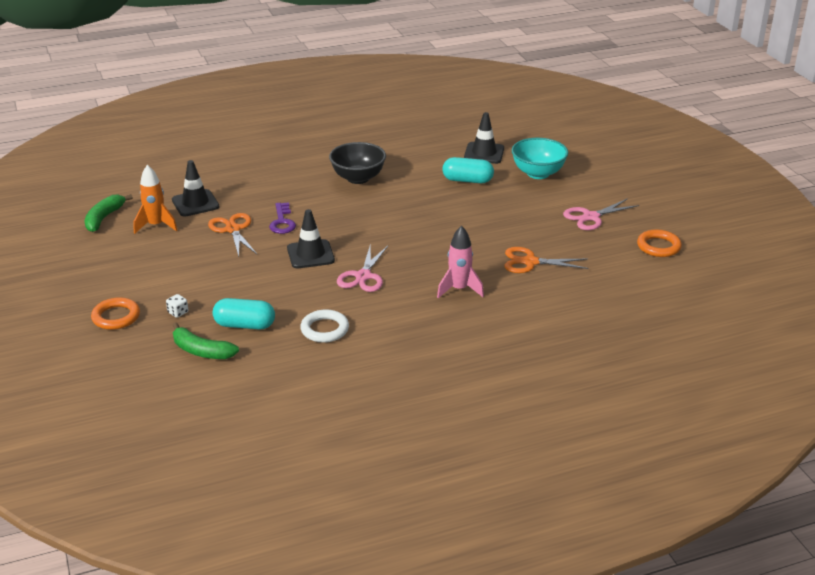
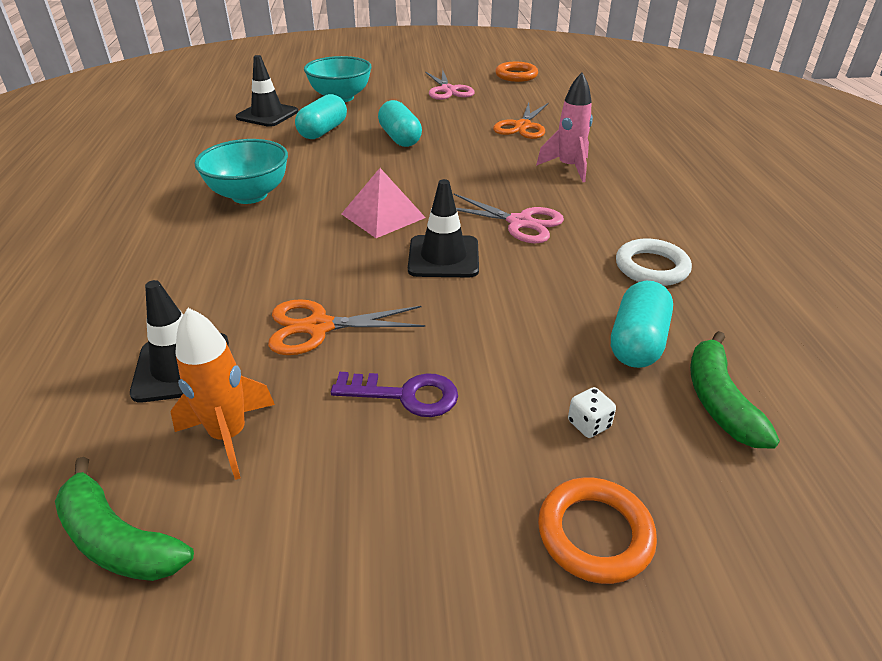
camera: 75 degrees left, 5 degrees up
green banana [172,322,239,359] -> green banana turned 135 degrees clockwise [690,331,780,449]
purple key [269,202,296,234] -> purple key moved to [331,372,458,417]
black bowl [329,142,386,184] -> turquoise bowl [194,139,288,204]
none -> pink pyramid [341,168,426,238]
none -> turquoise capsule [378,100,422,147]

